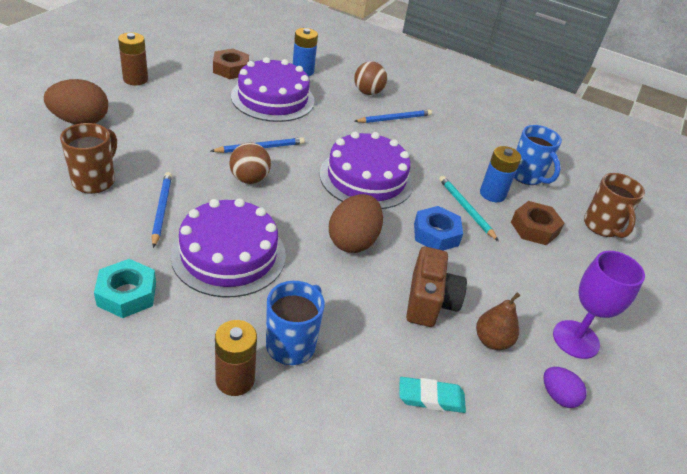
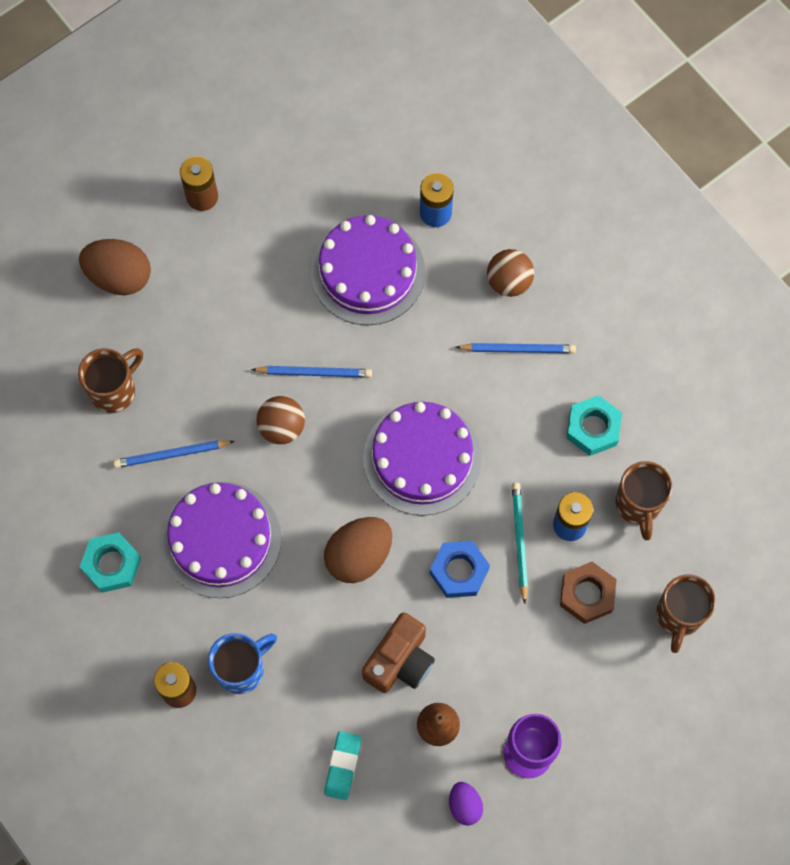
camera: 30 degrees right, 30 degrees up
blue pencil [152,172,172,248] -> blue pencil turned 120 degrees counterclockwise [113,440,235,468]
brown nut [213,48,249,79] -> none
turquoise eraser [399,377,466,413] -> turquoise eraser turned 75 degrees clockwise [324,731,361,800]
blue mug [514,125,562,185] -> brown mug [616,461,672,540]
none -> turquoise nut [566,395,622,456]

